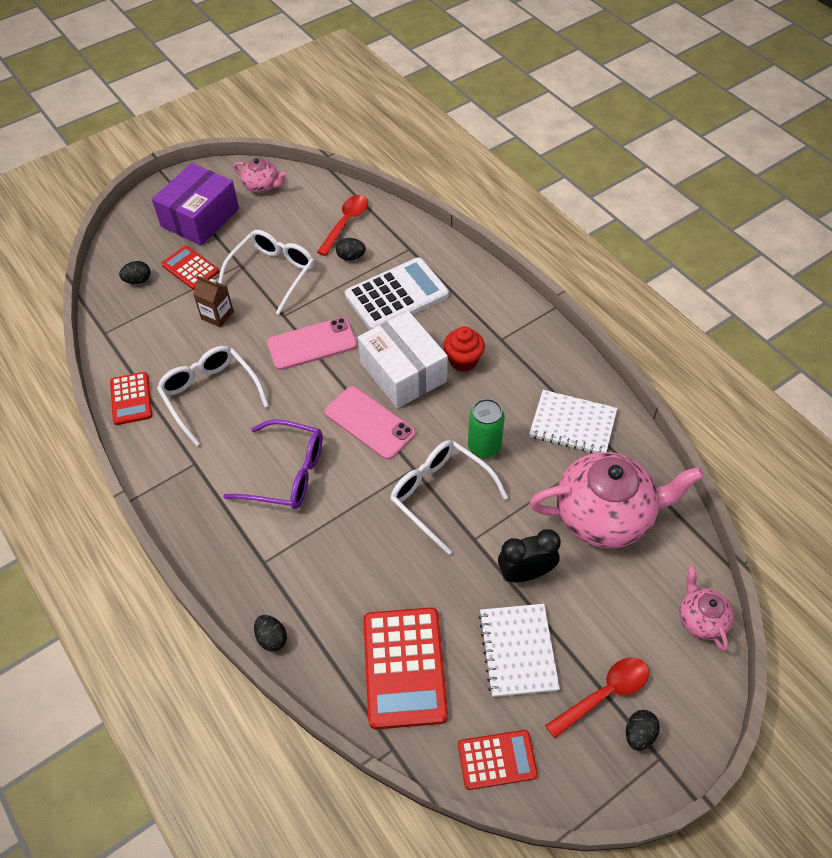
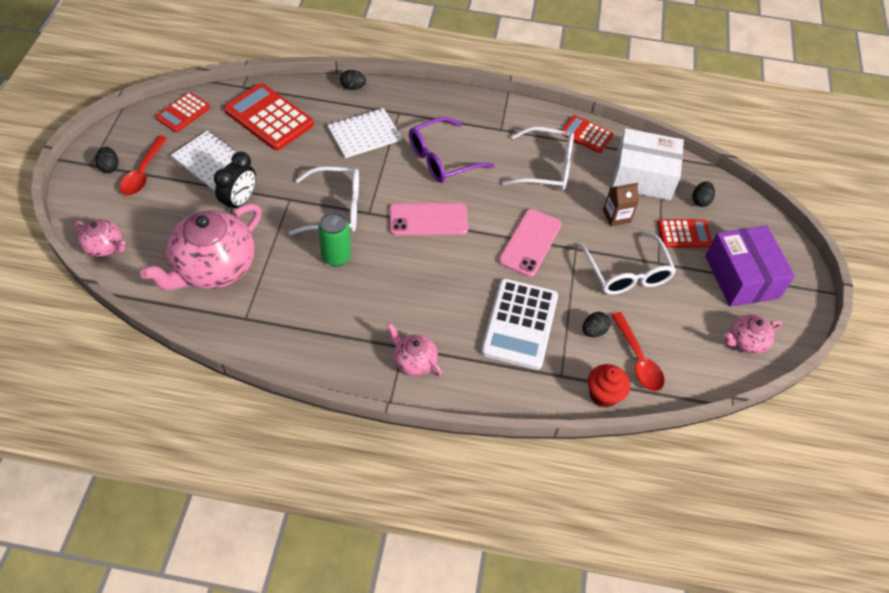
camera: 130 degrees right, 0 degrees up
white box [358,311,448,409] -> white box moved to [612,128,684,200]
red cupcake [443,327,485,372] -> red cupcake moved to [588,364,630,408]
white notebook [529,390,617,453] -> white notebook moved to [327,108,402,158]
none -> pink teapot [387,323,442,376]

